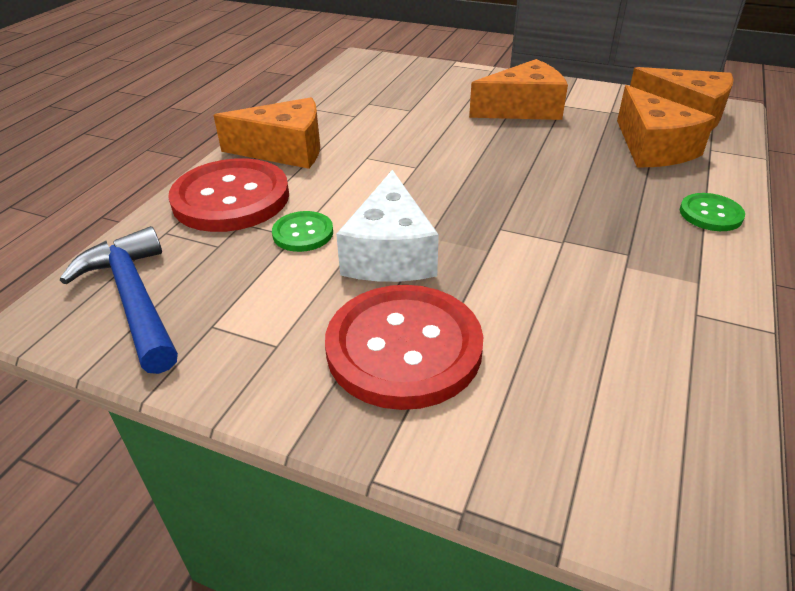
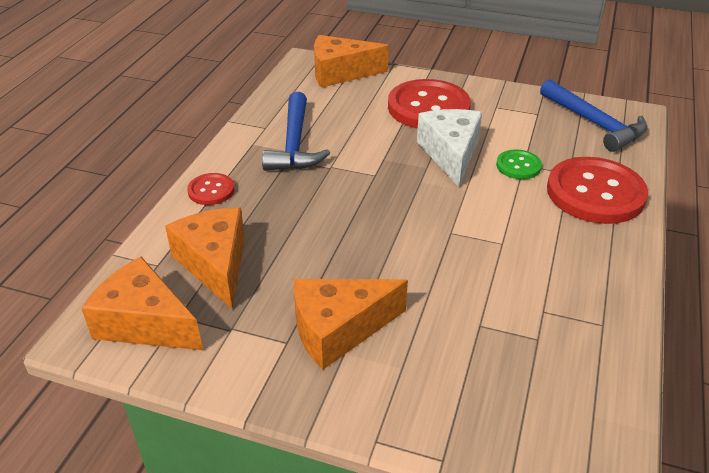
camera: 175 degrees right, 0 degrees up
orange cheese [213,97,320,169] -> orange cheese moved to [314,35,389,88]
green button [680,193,745,231] -> red button [187,173,235,205]
none -> blue hammer [262,92,330,171]

